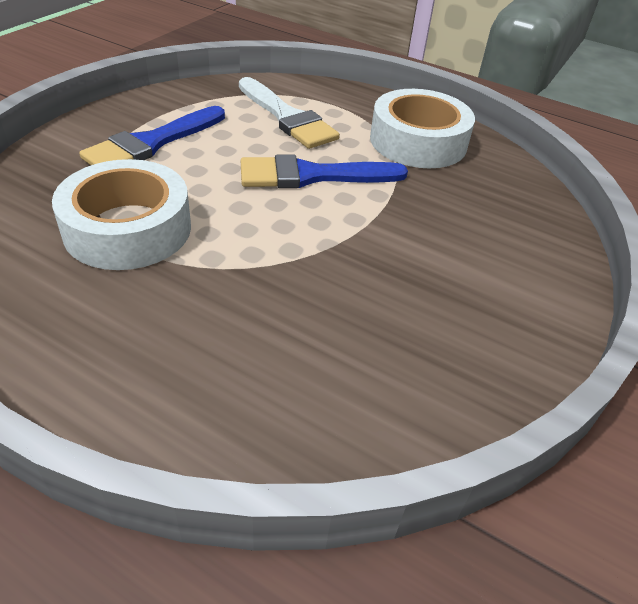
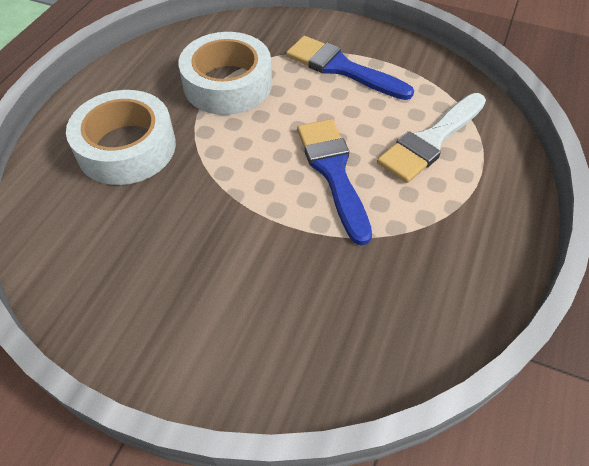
camera: 85 degrees right, 10 degrees up
white tape [370,89,475,168] -> white tape moved to [66,90,176,185]

